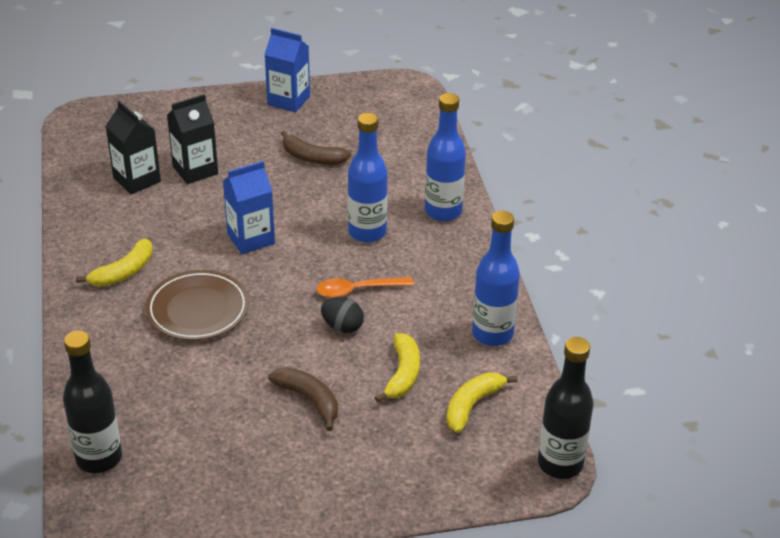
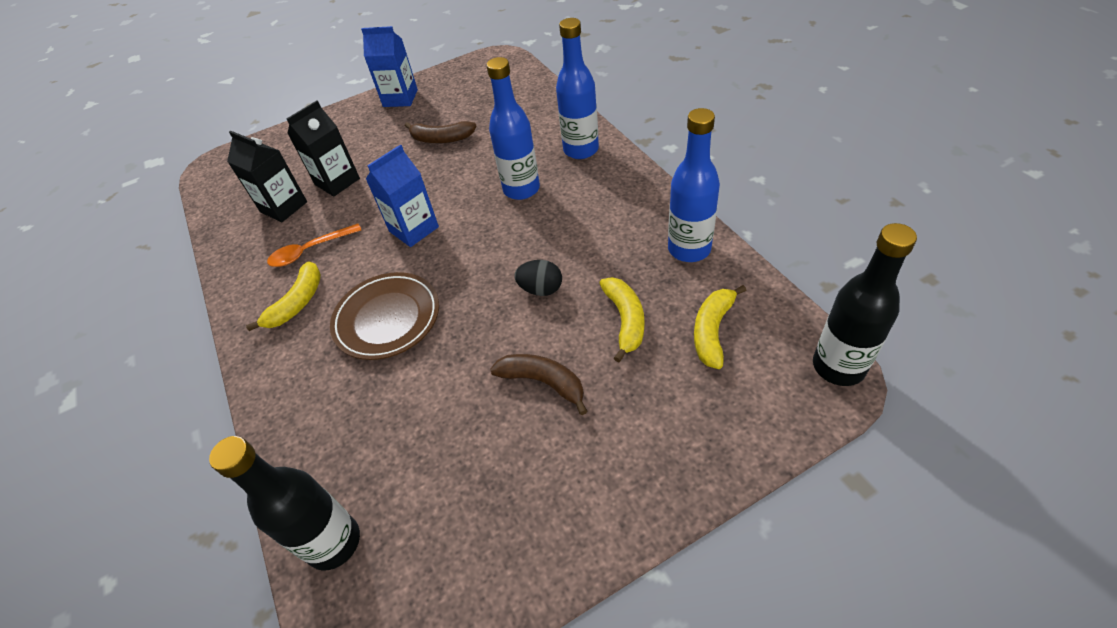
camera: 10 degrees left, 10 degrees up
orange spoon [317,277,414,298] -> orange spoon moved to [267,223,361,267]

